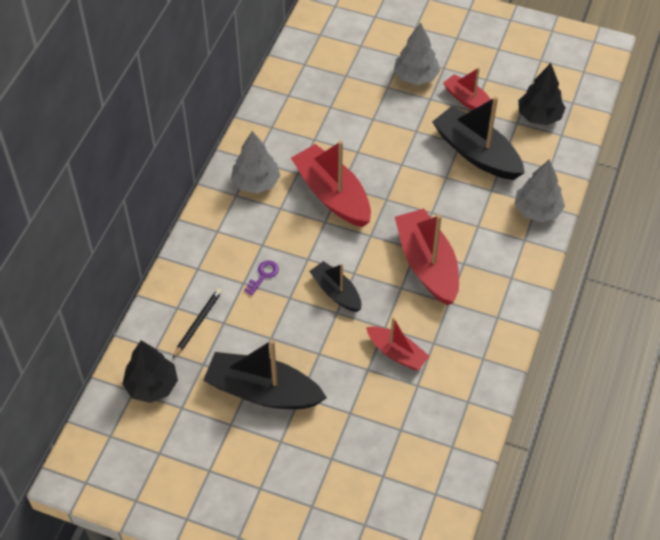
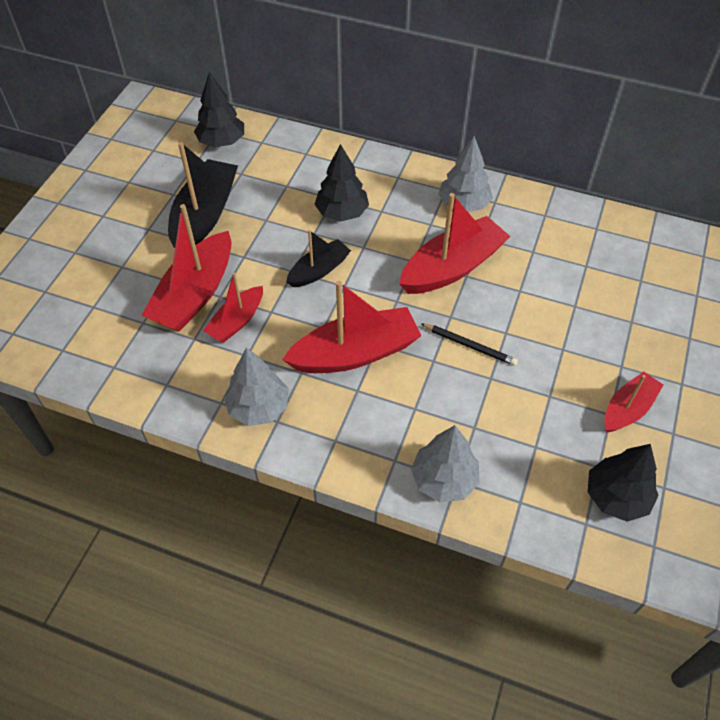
camera: 90 degrees right, 0 degrees up
black pencil [173,288,222,358] -> black pencil moved to [420,323,518,366]
purple key [244,261,279,296] -> black tree [314,144,369,221]
grey tree [394,23,440,85] -> grey tree moved to [224,348,289,426]
black boat [432,96,525,180] -> none
none -> red boat [141,204,232,332]

